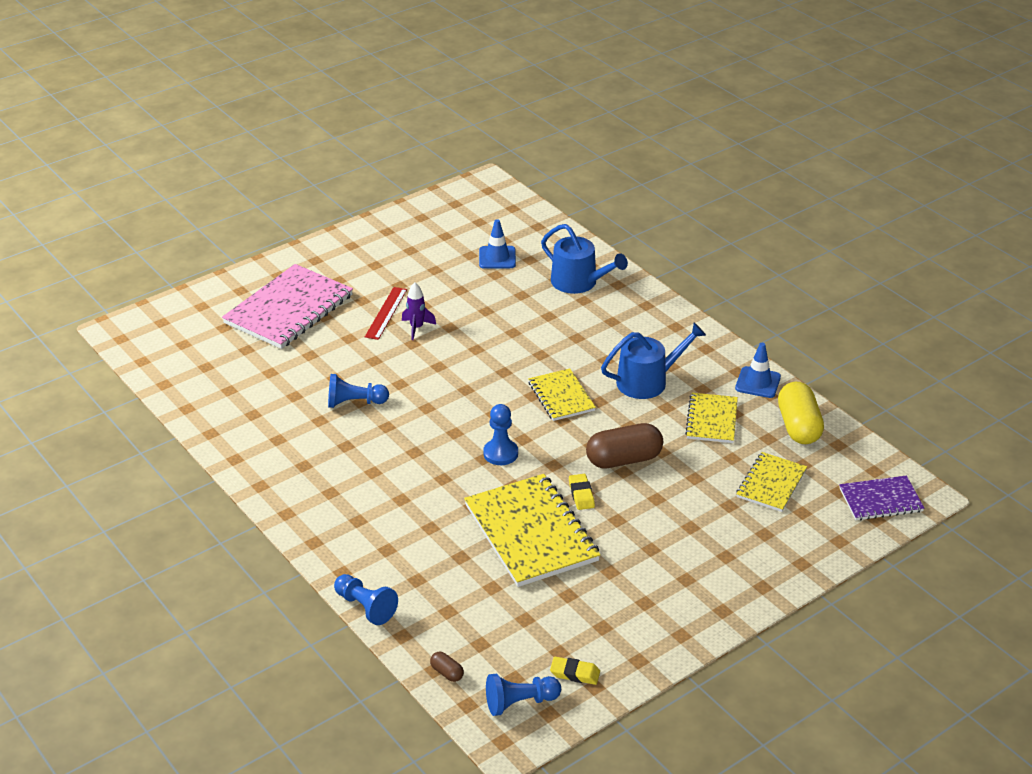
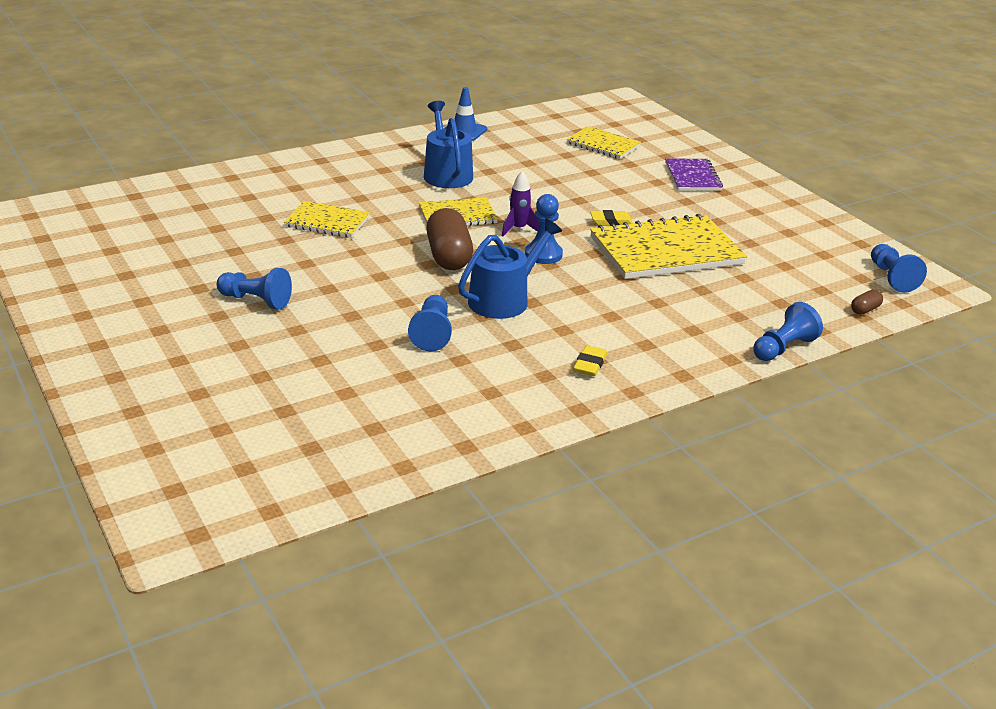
camera: 85 degrees left, 5 degrees down
pink notebook [222,264,353,349] -> none
red ruler [365,287,407,340] -> blue pawn [217,268,292,310]
purple rocket [402,282,436,340] -> purple rocket moved to [502,171,540,236]
blue traffic cone [479,219,516,269] -> none
blue watering can [541,224,628,294] -> blue watering can moved to [458,219,562,319]
yellow eraser [550,657,600,685] -> yellow eraser moved to [573,345,607,376]
brown capsule [586,423,663,469] -> brown capsule moved to [426,208,473,270]
yellow notebook [685,393,738,443] -> yellow notebook moved to [284,201,370,238]
yellow capsule [778,382,824,444] -> none
purple notebook [839,475,924,520] -> purple notebook moved to [665,158,723,191]

